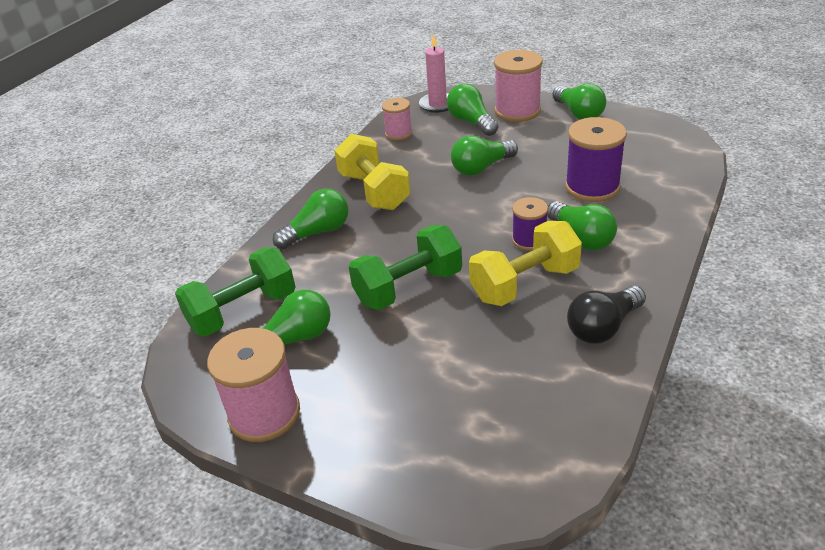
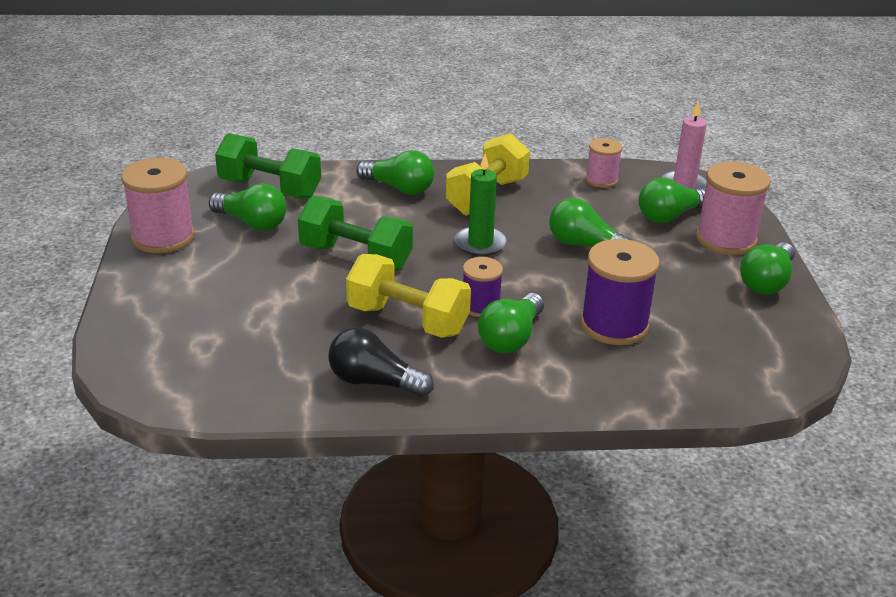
camera: 55 degrees right, 5 degrees down
green light bulb [447,84,498,136] -> green light bulb turned 150 degrees counterclockwise [639,178,705,223]
none -> green candle [455,154,507,256]

